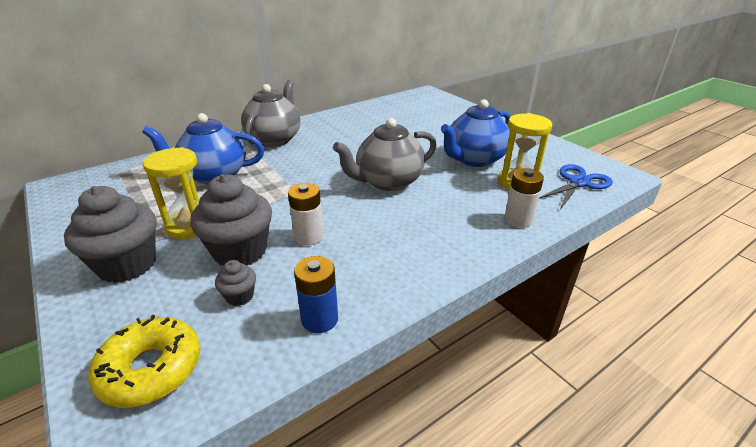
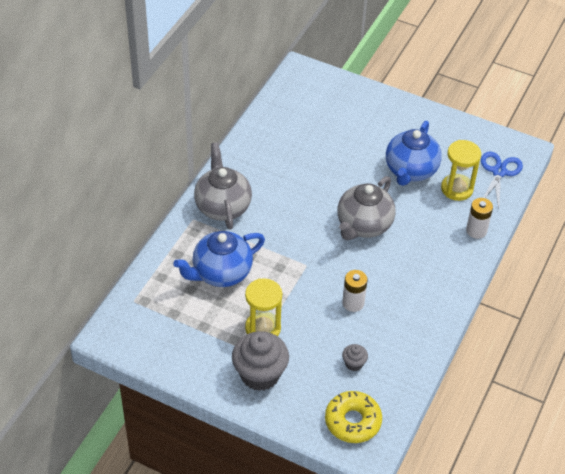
camera: 30 degrees left, 15 degrees up
grey cupcake [190,174,272,266] -> none
blue battery [294,256,338,333] -> none

